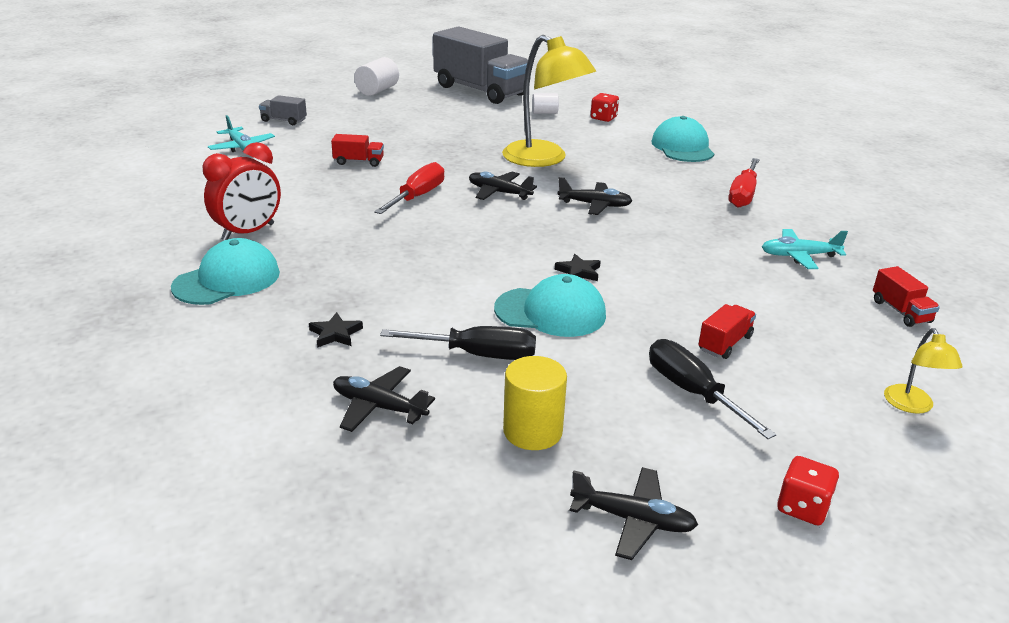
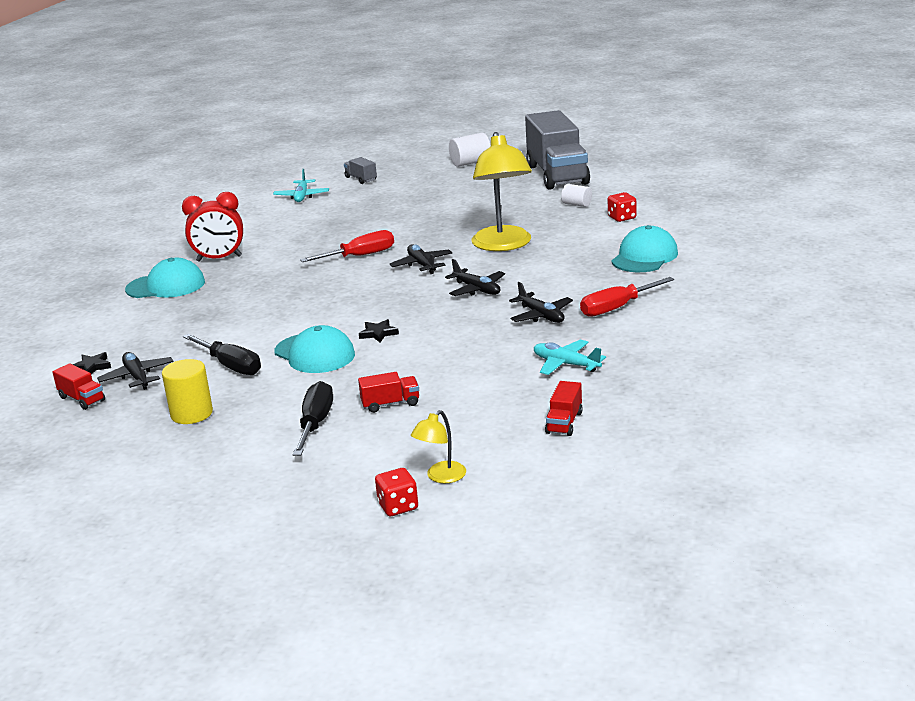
camera: 40 degrees right, 5 degrees down
black star [309,312,363,348] -> black star moved to [72,352,111,374]
red truck [331,134,384,167] -> red truck moved to [52,363,105,410]
black plane [569,467,698,560] -> black plane moved to [509,282,573,323]
red dice [777,456,839,525] -> red dice moved to [375,468,418,516]

